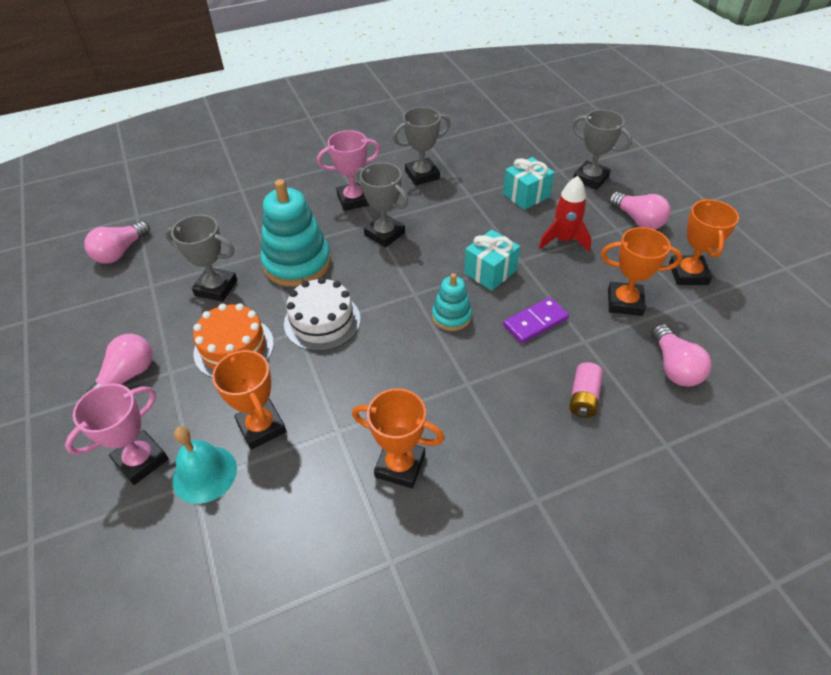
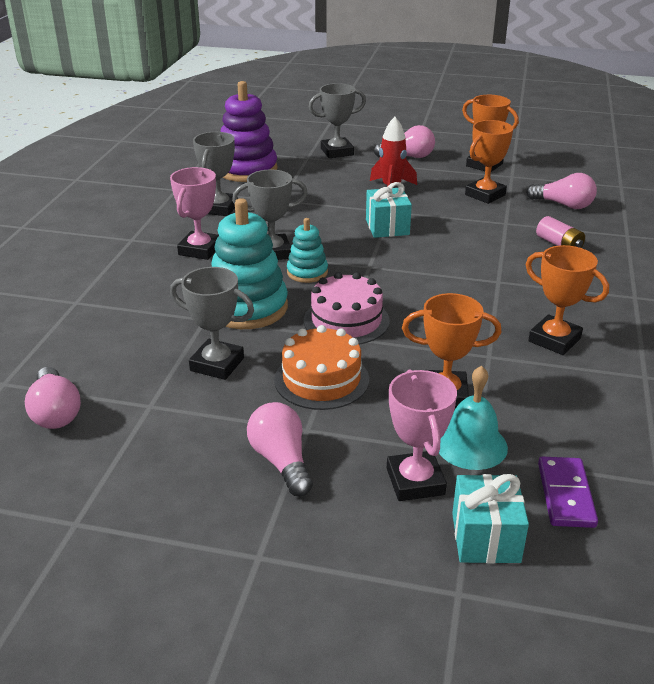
camera: 55 degrees left, 15 degrees down
grey trophy [165,214,237,302] -> grey trophy turned 60 degrees clockwise [170,267,254,380]
white cake [284,277,361,351] -> pink cake [304,272,390,345]
orange trophy [352,388,444,488] -> orange trophy turned 75 degrees clockwise [525,245,609,355]
turquoise stacking toy [432,273,472,331] -> turquoise stacking toy moved to [287,218,328,283]
turquoise gift [503,157,555,210] -> turquoise gift moved to [452,474,529,564]
purple domino [503,297,569,344] -> purple domino moved to [538,456,598,528]
none -> purple stacking toy [220,81,278,182]

